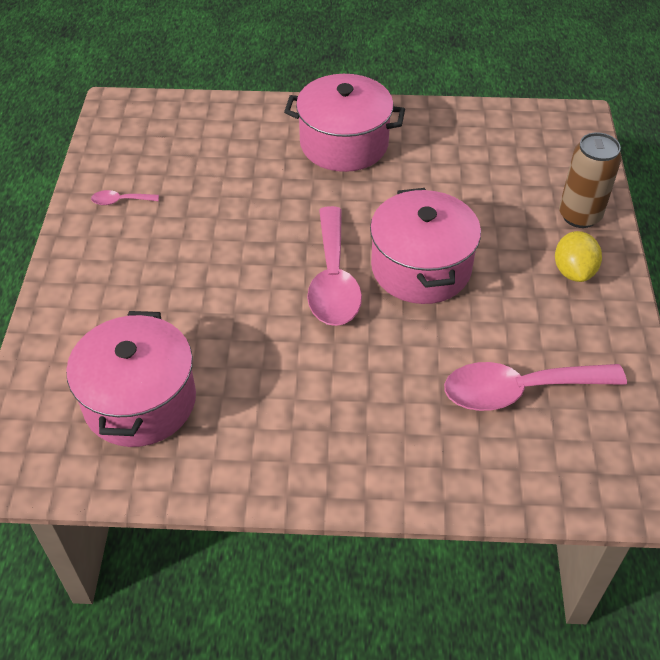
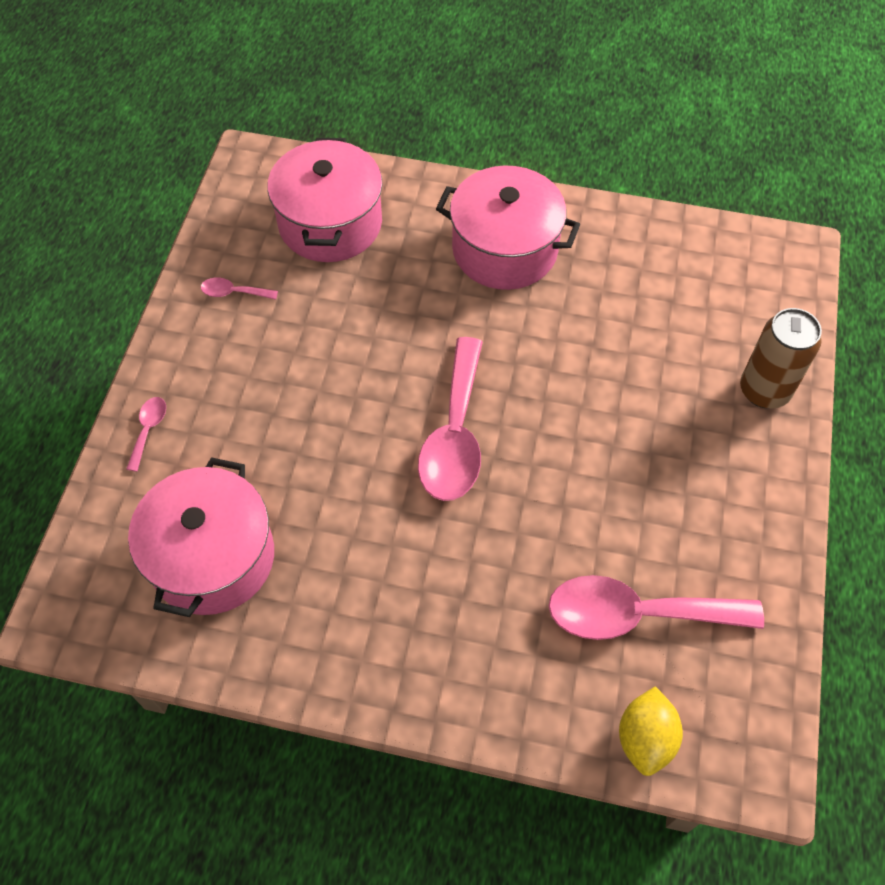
camera: 10 degrees right, 10 degrees up
pink pot [370,188,481,304] -> pink pot moved to [267,138,383,262]
yellow lemon [555,231,602,282] -> yellow lemon moved to [619,686,683,776]
none -> pink spoon [126,397,166,472]

